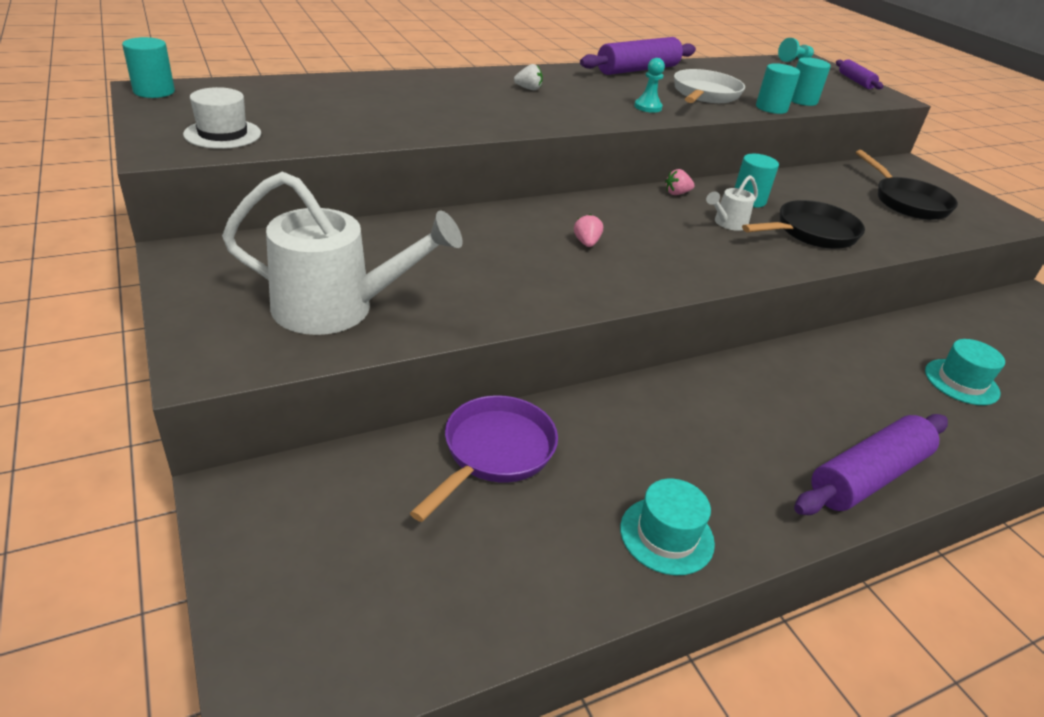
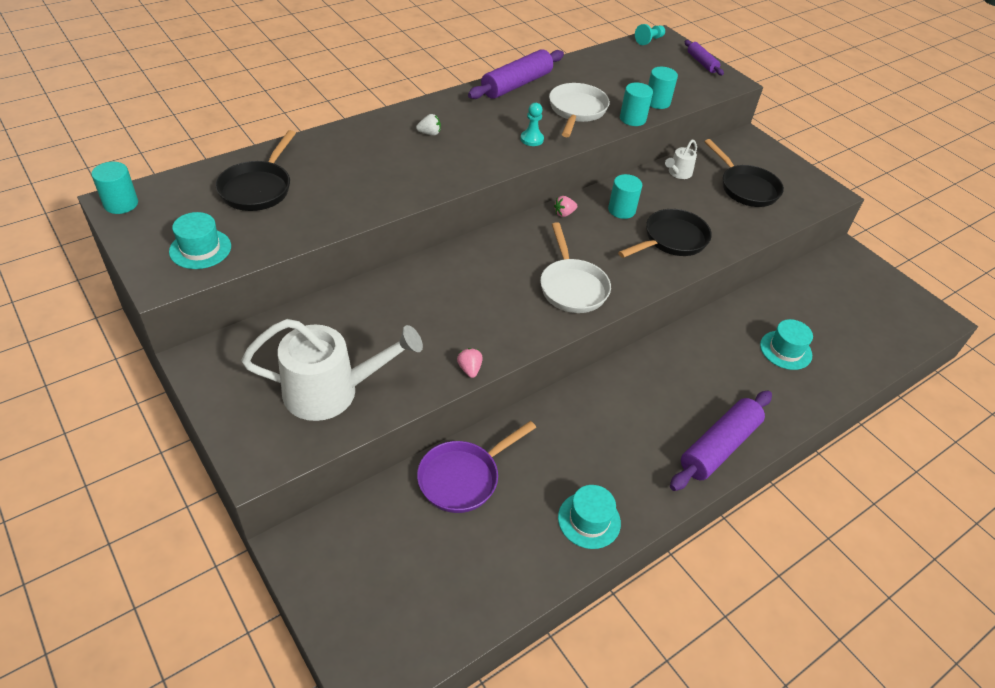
camera: 10 degrees left, 10 degrees up
white hat [183,87,261,149] -> turquoise hat [169,212,231,269]
purple pan [410,395,558,522] -> purple pan turned 150 degrees counterclockwise [417,421,536,513]
pink strawberry [574,214,603,247] -> pink strawberry moved to [457,348,483,378]
white watering can [706,175,758,231] -> white watering can moved to [665,139,697,179]
none -> black pan [216,130,296,211]
none -> white pan [540,222,611,313]

